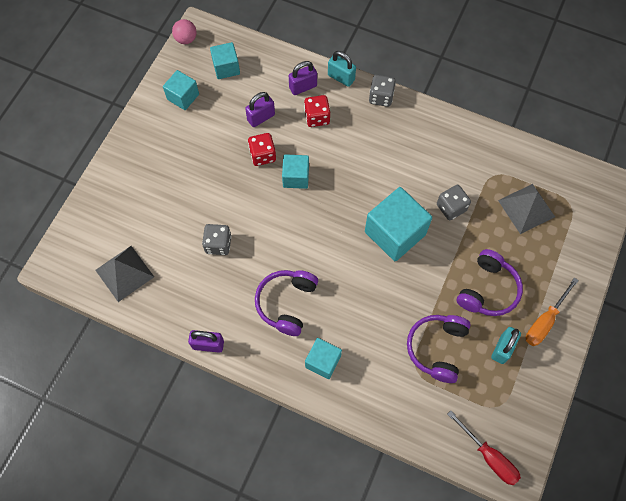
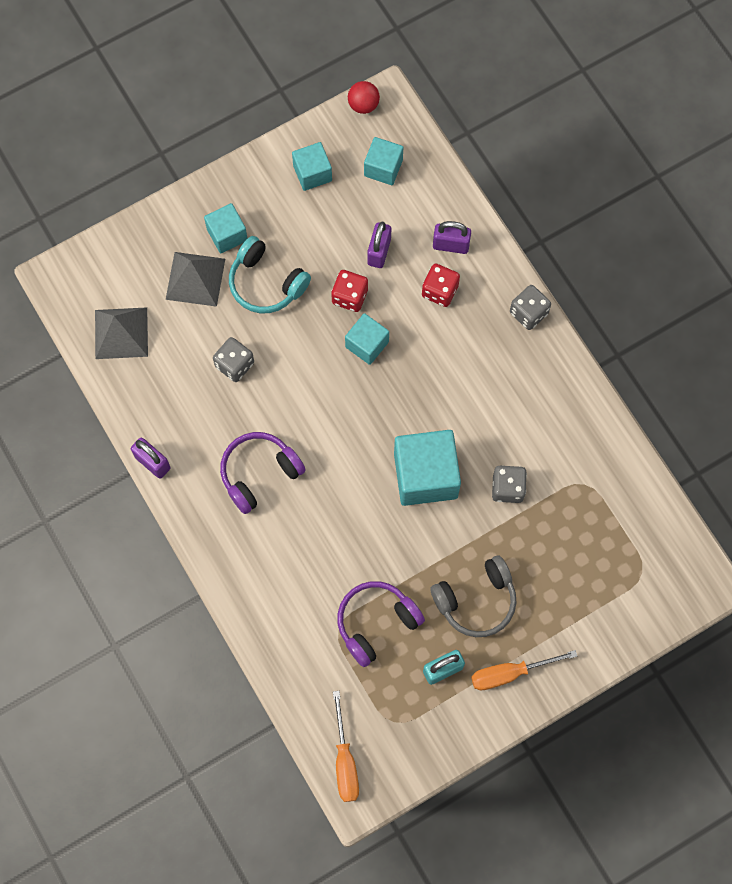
camera: 35 degrees right, 5 degrees up
pink ball [172,19,197,44] -> red ball [348,81,380,114]
purple padlock [245,92,275,127] -> purple padlock turned 75 degrees counterclockwise [367,222,391,268]
turquoise cube [305,338,342,379] -> turquoise cube moved to [204,203,248,253]
turquoise padlock [328,51,356,87] -> none
red screwdriver [447,411,521,485] -> orange screwdriver [333,691,359,802]
purple headphones [457,249,523,316] -> grey headphones [430,555,517,637]
grey pyramid [498,184,555,234] -> grey pyramid moved to [166,252,225,307]
none -> turquoise headphones [229,236,311,313]

